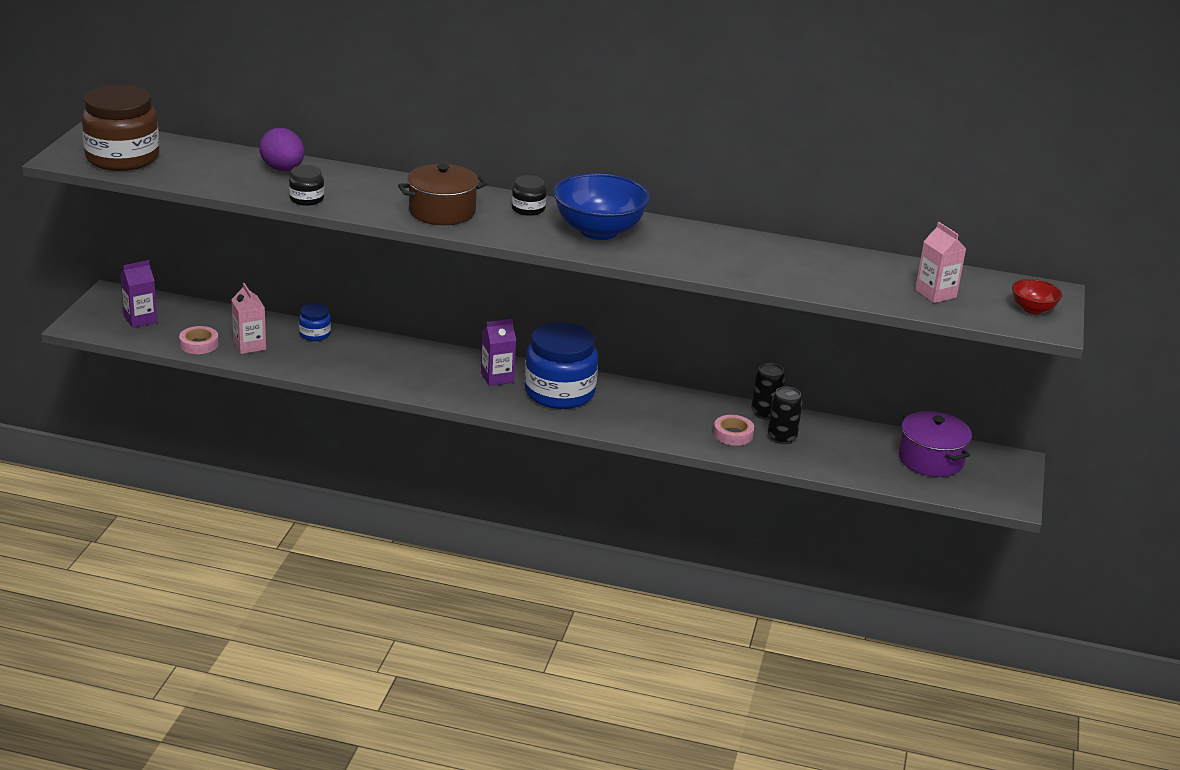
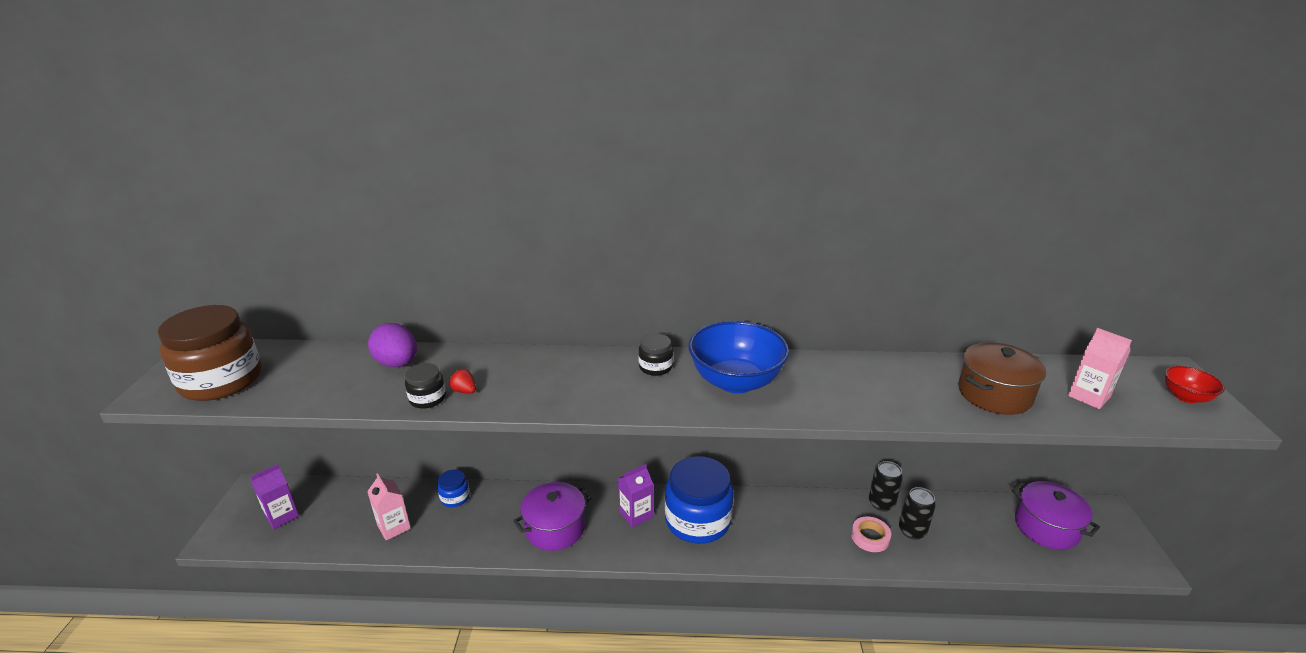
camera: 10 degrees left, 0 degrees up
pink tape [179,326,219,354] -> none
brown pot [398,164,487,225] -> brown pot moved to [958,342,1046,415]
none -> red strawberry [450,369,476,393]
none -> purple pot [513,482,592,551]

